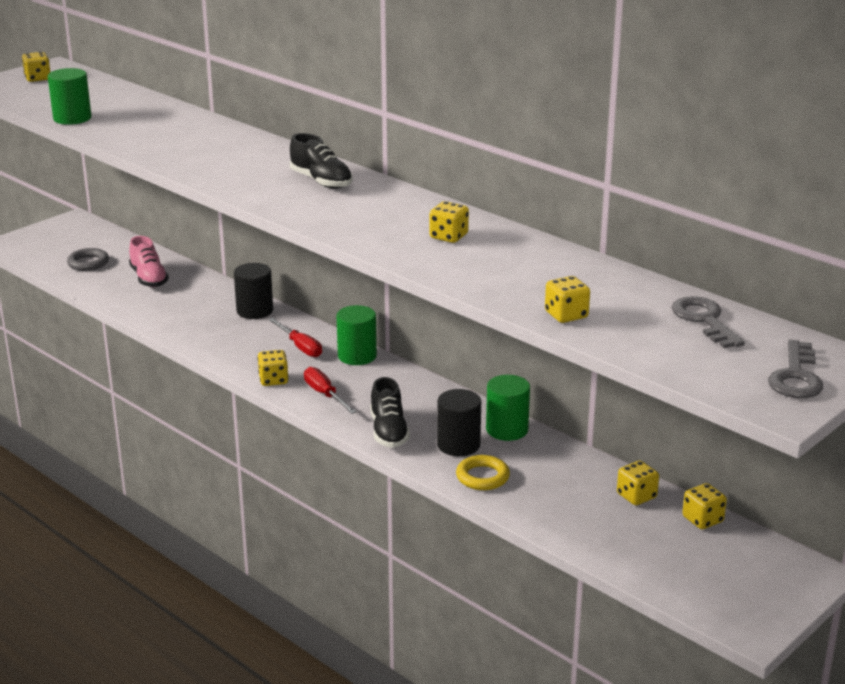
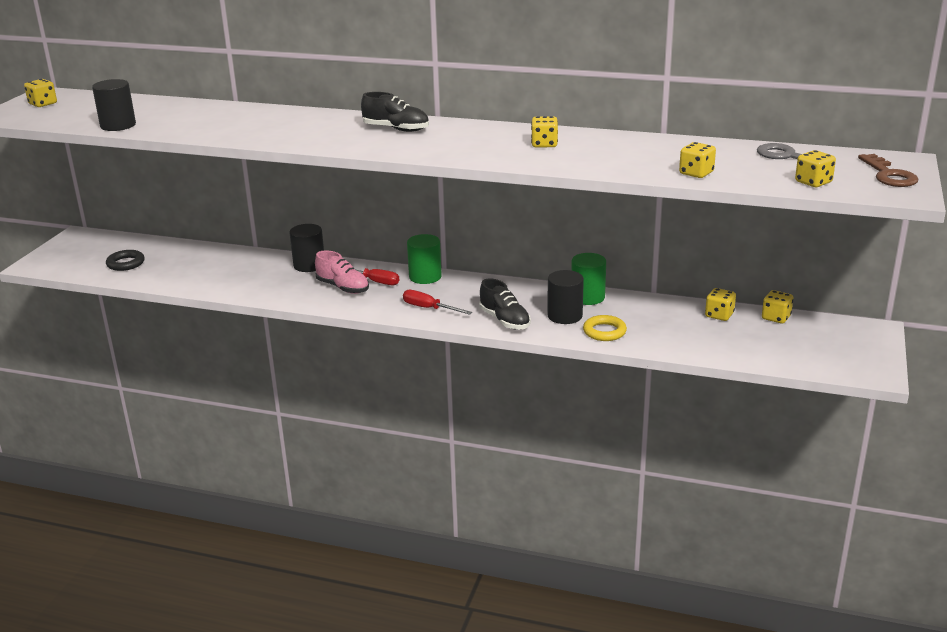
camera: 25 degrees left, 0 degrees up
green cylinder [48,68,91,125] -> black cylinder [92,79,136,131]
grey ring [67,248,109,271] -> black ring [106,250,145,271]
pink shoe [129,236,169,287] -> pink shoe moved to [315,250,369,294]
yellow dice [258,350,289,386] -> yellow dice moved to [795,150,836,187]
grey key [768,340,823,398] -> brown key [858,154,919,187]

